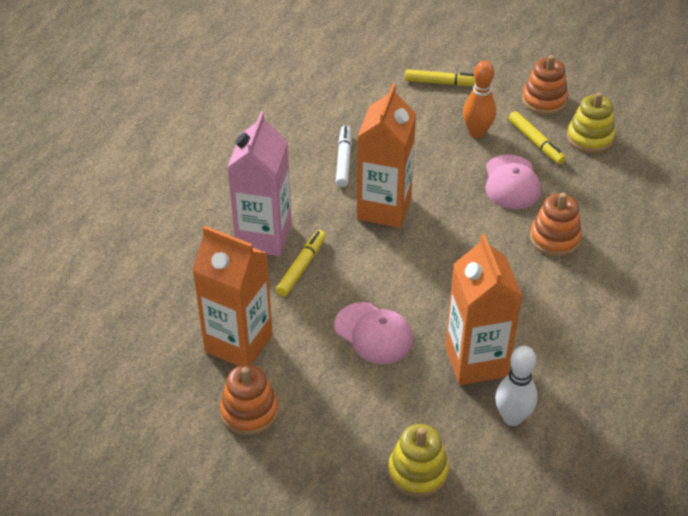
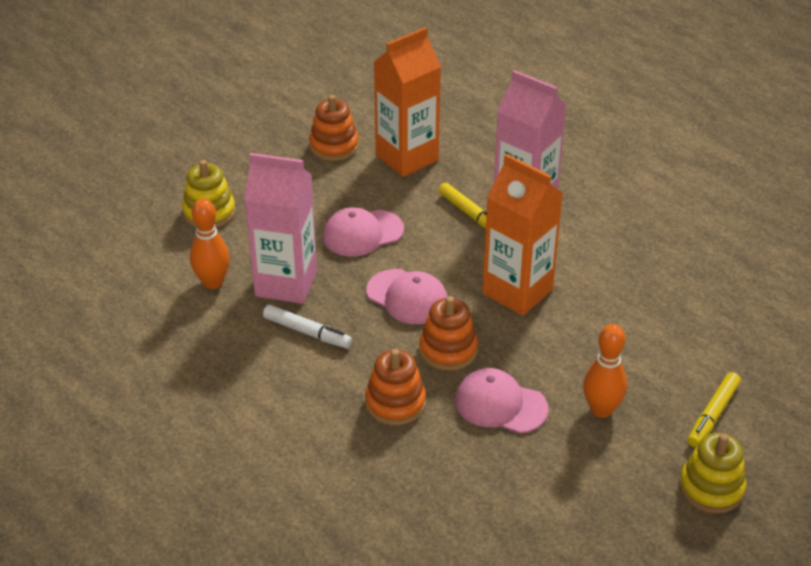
camera: 115 degrees right, 5 degrees down
white marker [336,125,352,187] -> white marker moved to [263,305,352,348]
orange carton [445,234,522,385] -> pink carton [244,153,317,304]
white bowling pin [495,346,538,426] -> orange bowling pin [190,199,230,289]
yellow marker [509,111,566,164] -> none
orange stacking toy [522,55,568,115] -> orange stacking toy moved to [419,296,478,371]
yellow stacking toy [567,92,615,154] -> yellow stacking toy moved to [679,433,746,513]
none -> pink cap [366,269,448,324]

